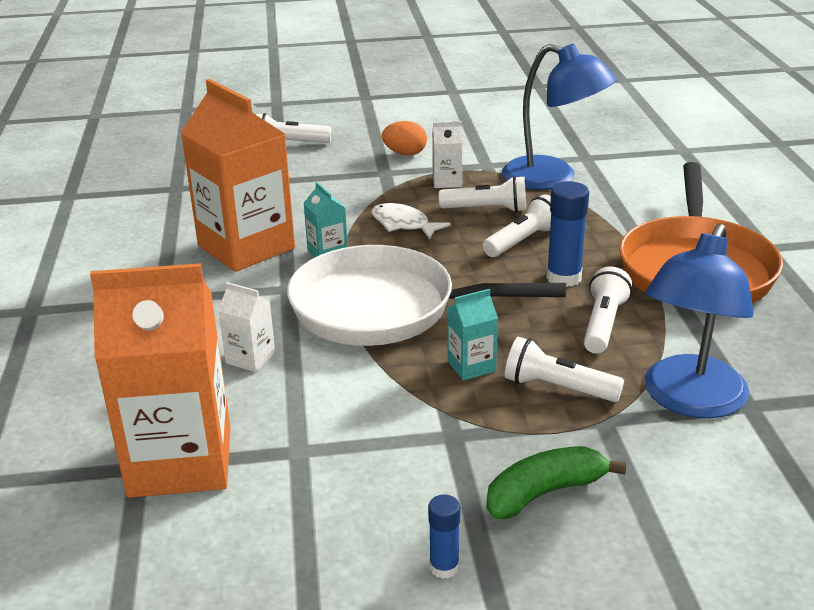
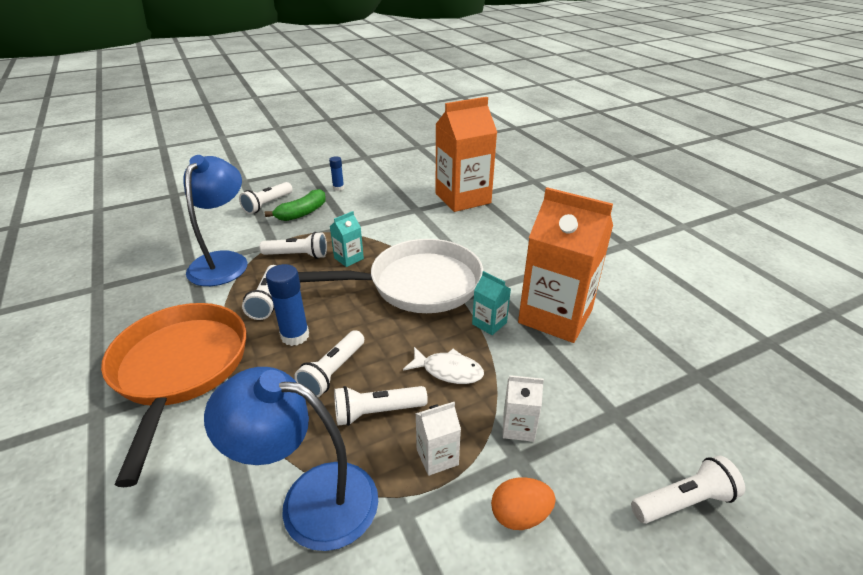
camera: 160 degrees right, 5 degrees up
white carton [218,282,275,372] -> white carton moved to [503,375,544,442]
none -> white flashlight [239,182,293,214]

